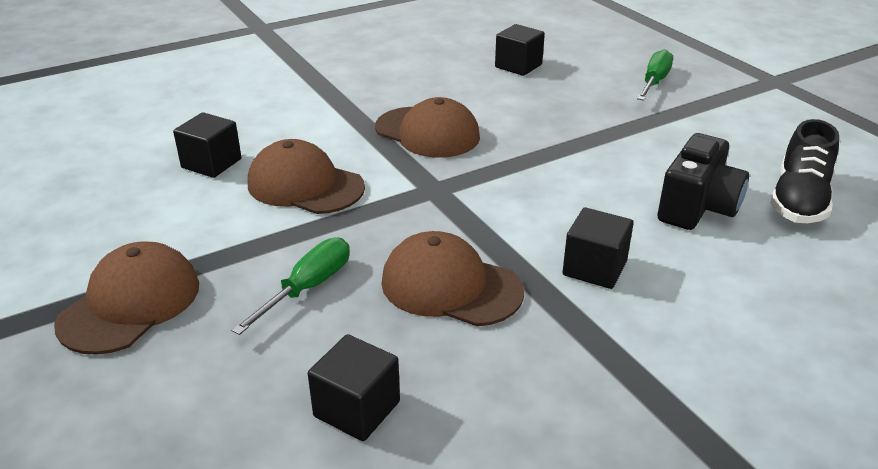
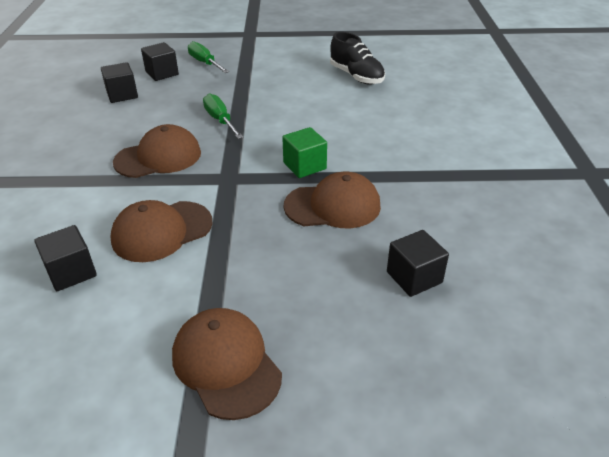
camera: 60 degrees left, 5 degrees up
green screwdriver [231,237,350,335] -> green screwdriver moved to [203,93,243,139]
brown cap [381,231,524,326] -> brown cap turned 150 degrees counterclockwise [284,171,381,228]
black cube [563,208,634,289] -> black cube moved to [141,42,179,81]
black camera [657,133,749,230] -> none
none -> green cube [282,127,327,178]

